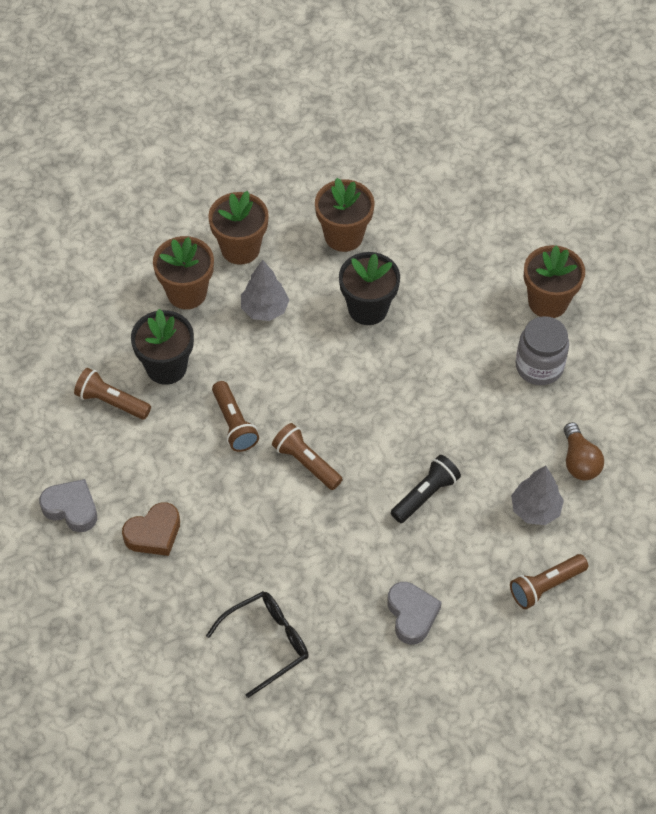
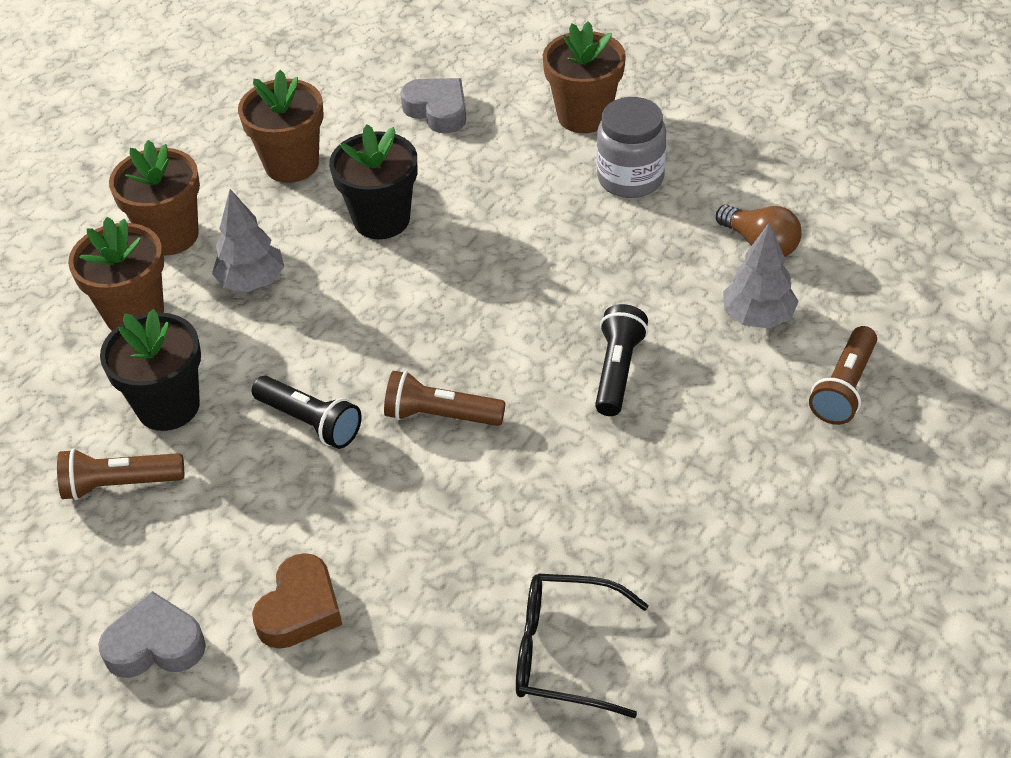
camera: 30 degrees left, 10 degrees down
black glasses [206,591,309,698] -> black glasses turned 105 degrees counterclockwise [516,573,649,718]
brown flashlight [212,381,259,452] -> black flashlight [252,376,362,449]
grey heart [387,582,442,645] -> grey heart moved to [400,78,466,133]

